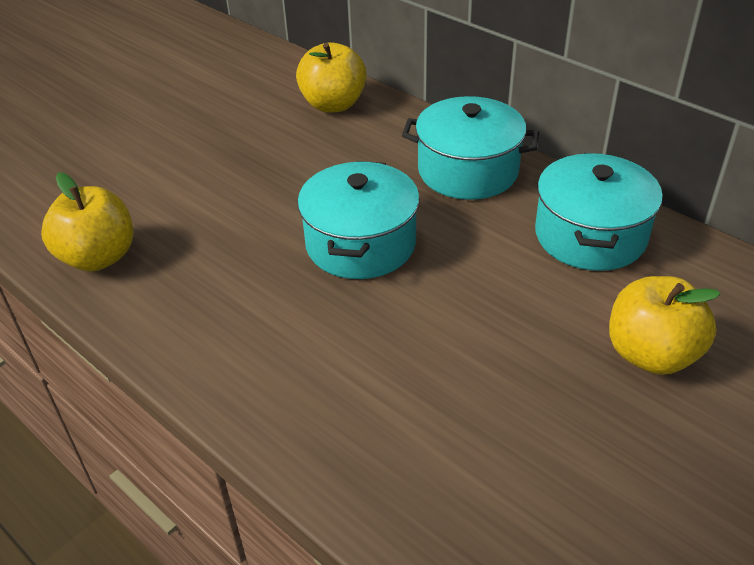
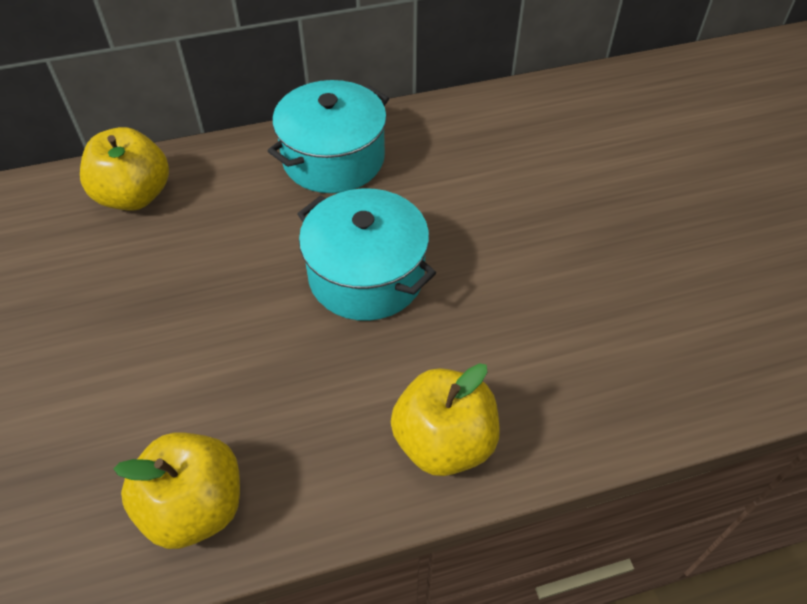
camera: 60 degrees left, 10 degrees up
turquoise pot [535,153,663,271] -> none
yellow apple [609,276,720,375] -> yellow apple moved to [391,364,500,476]

